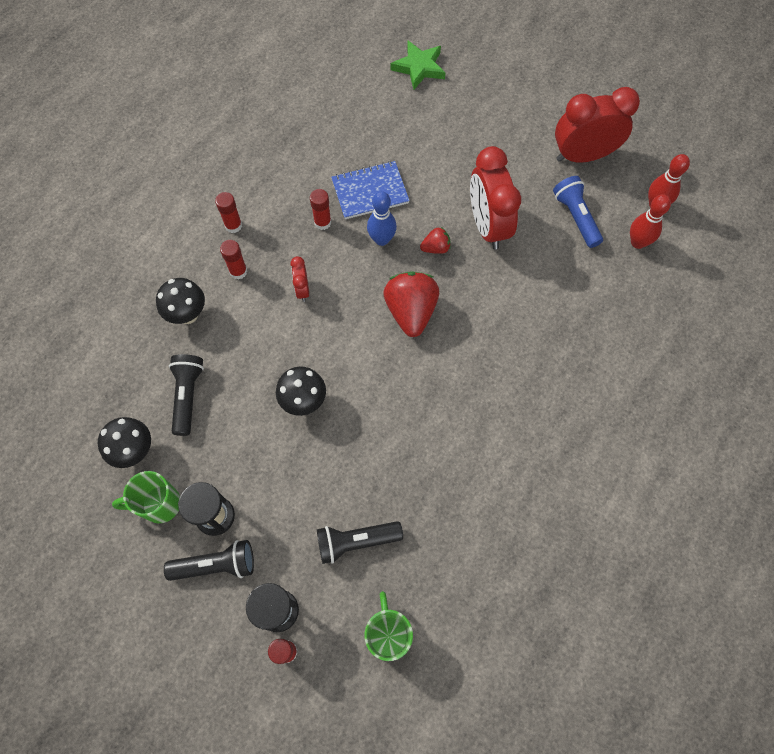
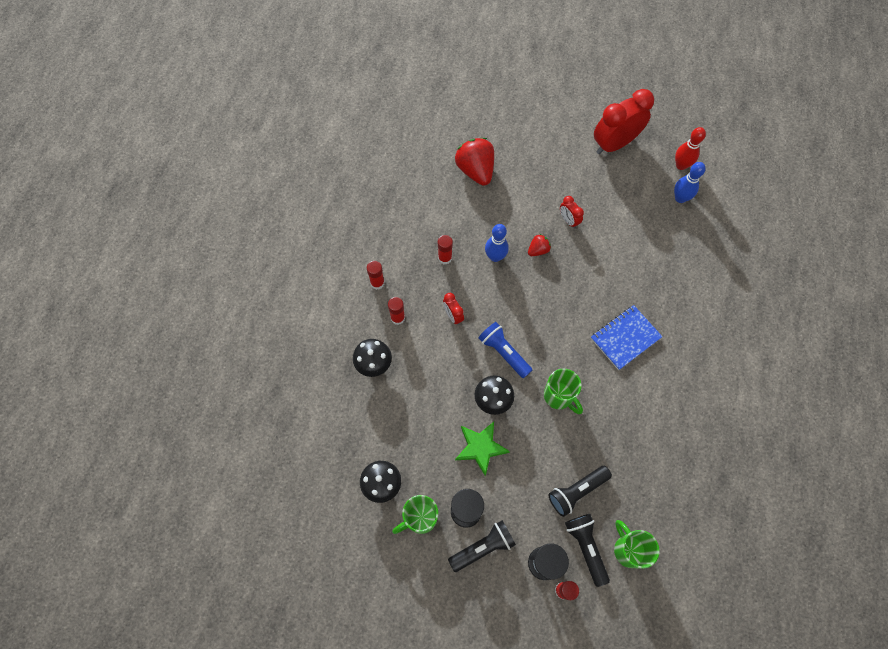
camera: 20 degrees left, 0 degrees up
black flashlight [169,354,204,436] -> black flashlight moved to [565,514,610,587]
blue notebook [331,161,410,219] -> blue notebook moved to [591,305,663,370]
red strawberry [383,272,439,337] -> red strawberry moved to [455,138,494,186]
green star [391,41,446,90] -> green star moved to [455,422,510,476]
red clock [470,146,521,249] -> red clock [560,196,584,228], size x0.46
blue flashlight [553,176,603,248] -> blue flashlight moved to [478,322,532,378]
red bowling pin [630,194,671,249] -> blue bowling pin [674,162,706,203]
none -> green mug [544,369,583,414]

